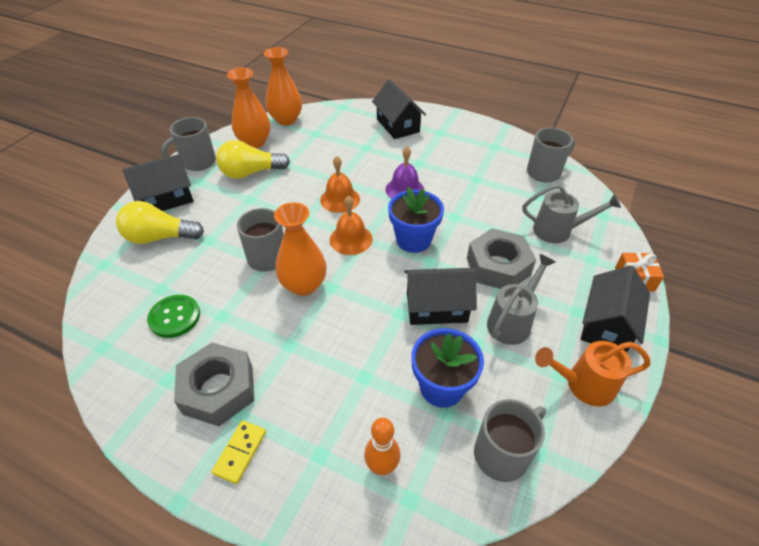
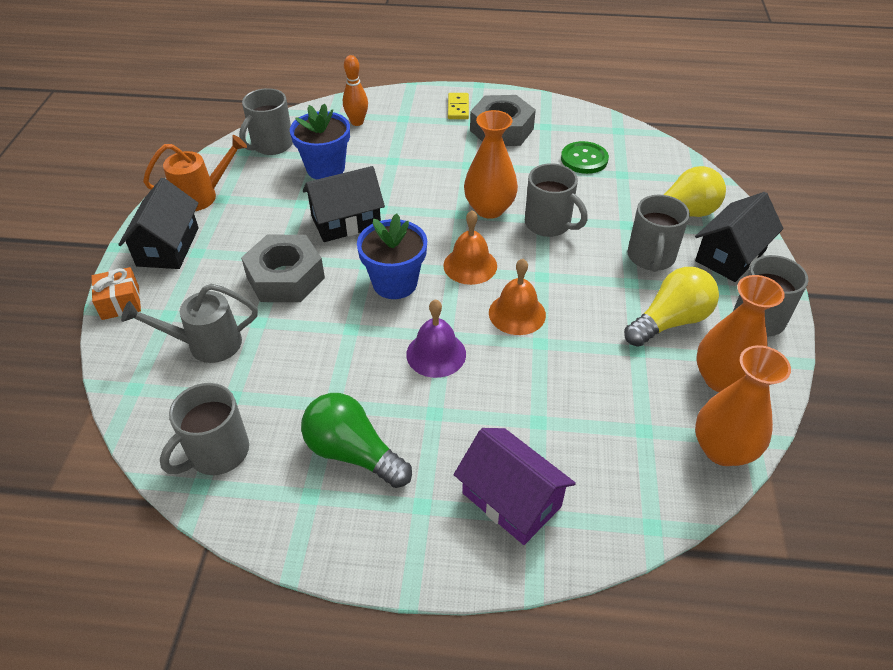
camera: 160 degrees right, 0 degrees up
black house [372,80,426,139] -> purple house [454,428,576,545]
grey watering can [487,254,555,345] -> none
none -> green light bulb [301,393,412,488]
none -> grey mug [627,195,690,272]

